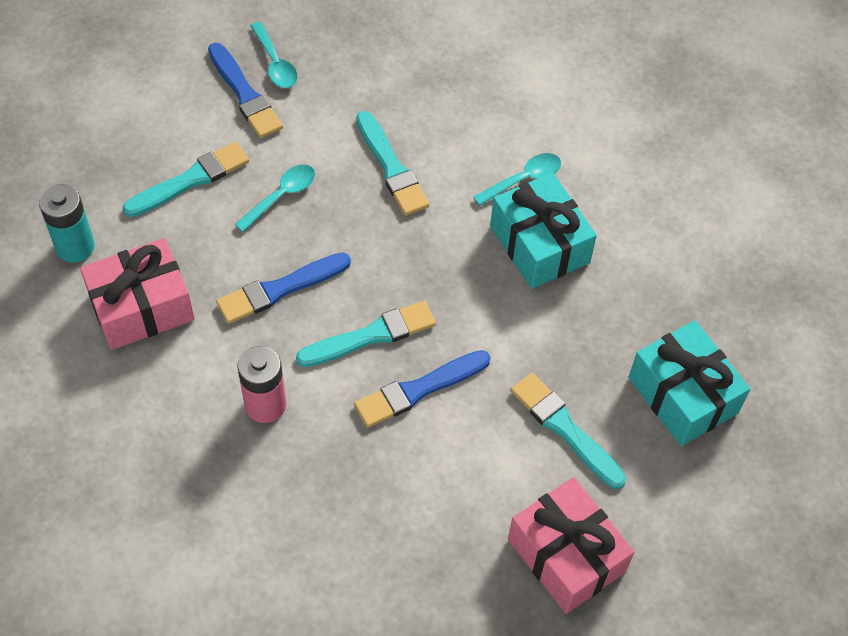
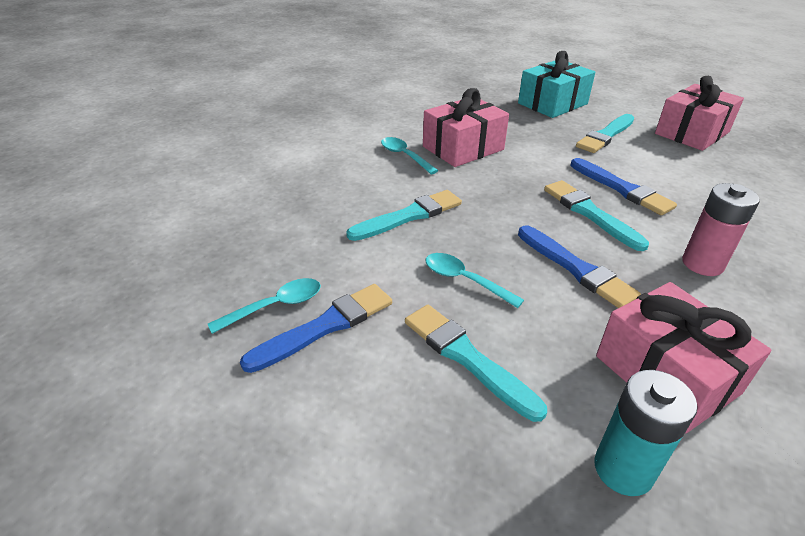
camera: 95 degrees left, 20 degrees down
turquoise gift [490,173,597,289] -> pink gift [423,88,509,167]

